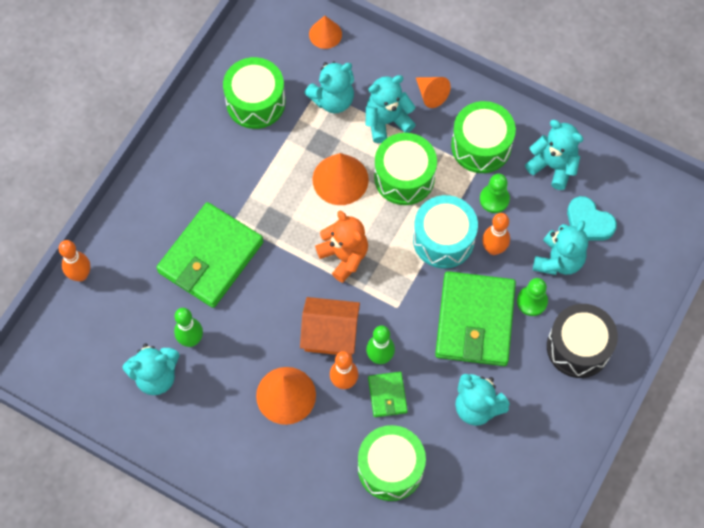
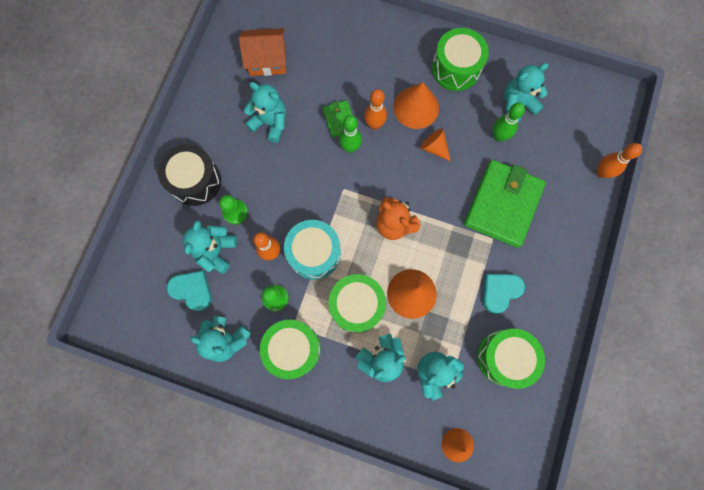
camera: 170 degrees right, 10 degrees up
orange house [300,297,360,356] -> orange house moved to [239,28,286,76]
green drum [358,425,426,501] -> green drum moved to [432,28,489,91]
orange cone [416,77,451,108] -> orange cone moved to [420,128,451,161]
green wallet [435,271,516,366] -> none
none -> turquoise heart [482,274,525,314]

